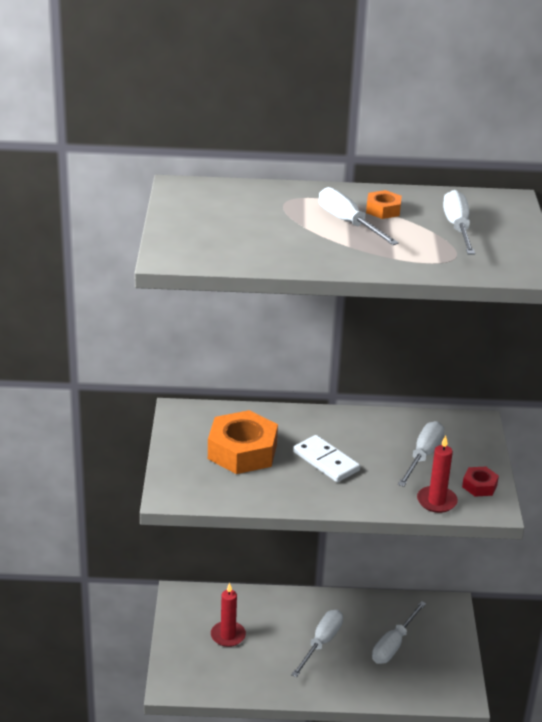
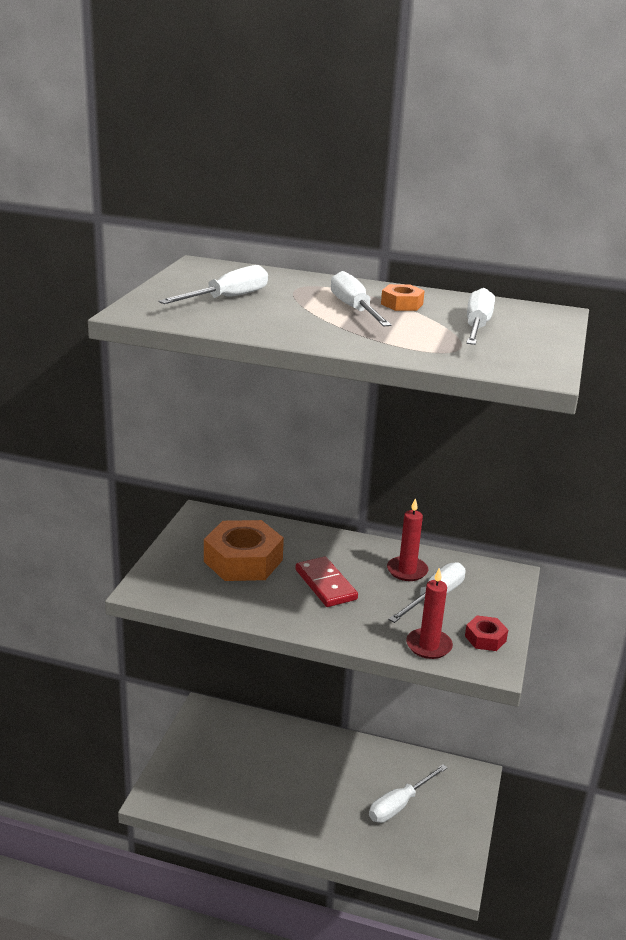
camera: 15 degrees right, 5 degrees down
red candle [211,583,246,647] -> red candle moved to [387,498,428,581]
white screwdriver [291,610,343,677] -> white screwdriver moved to [159,265,268,304]
white domino [293,435,360,482] -> red domino [295,557,358,607]

